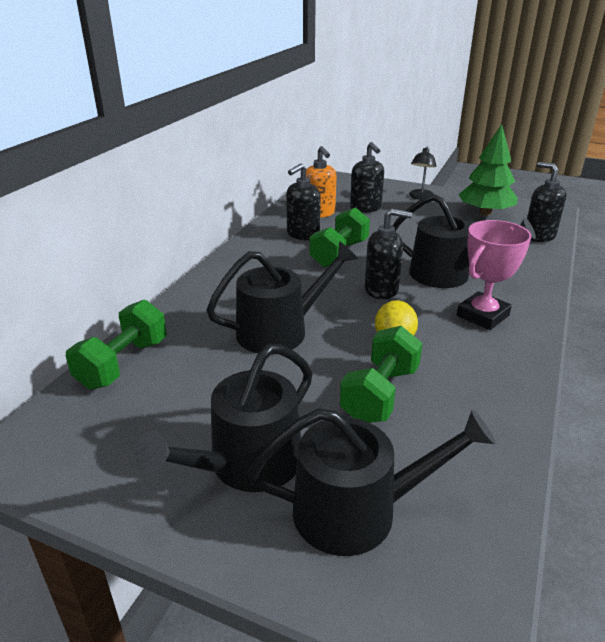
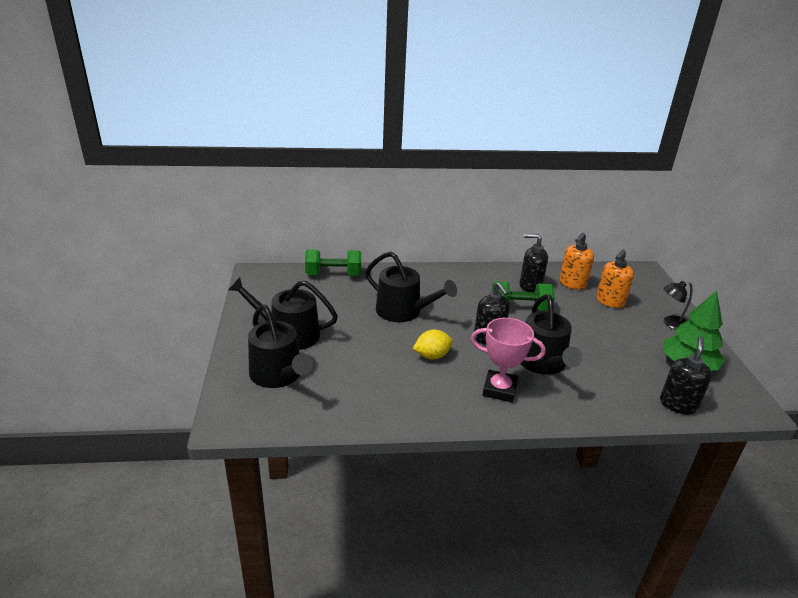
camera: 60 degrees right, 0 degrees up
green dumbbell [340,326,423,423] -> none
black soap dispenser [350,142,384,213] -> orange soap dispenser [596,249,634,308]

